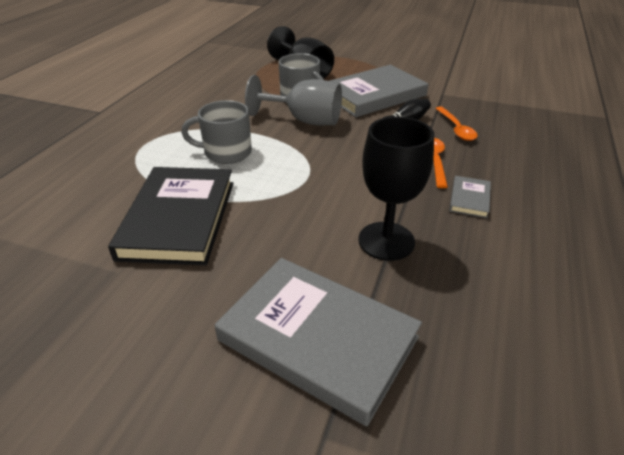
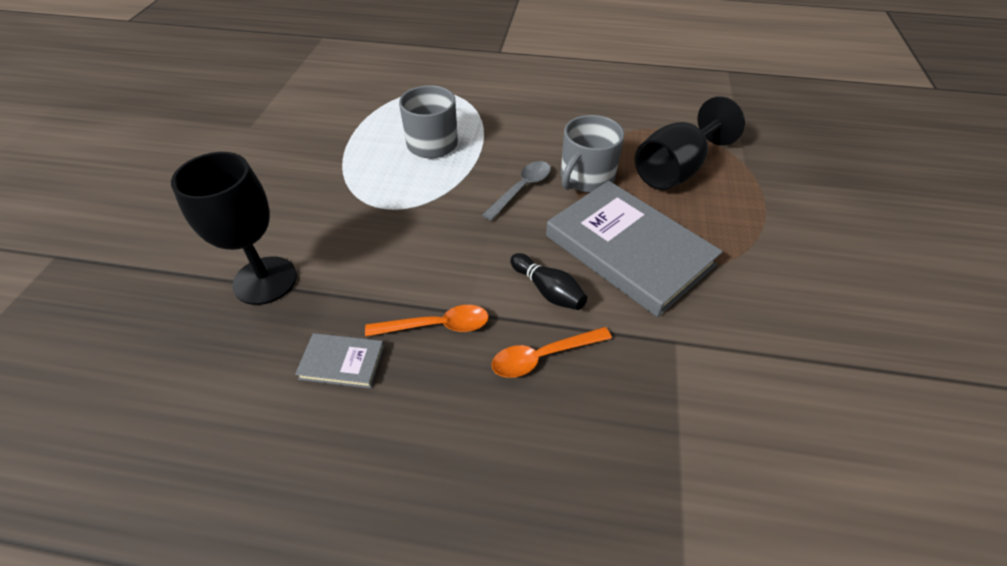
camera: 80 degrees right, 10 degrees up
black book [108,167,234,265] -> none
grey book [215,258,422,426] -> none
grey goblet [245,75,342,125] -> grey spoon [482,161,551,221]

